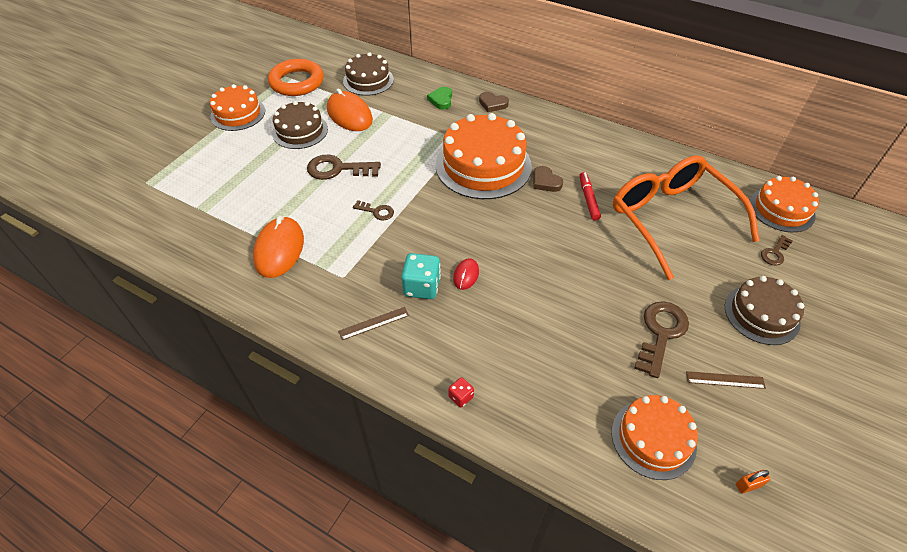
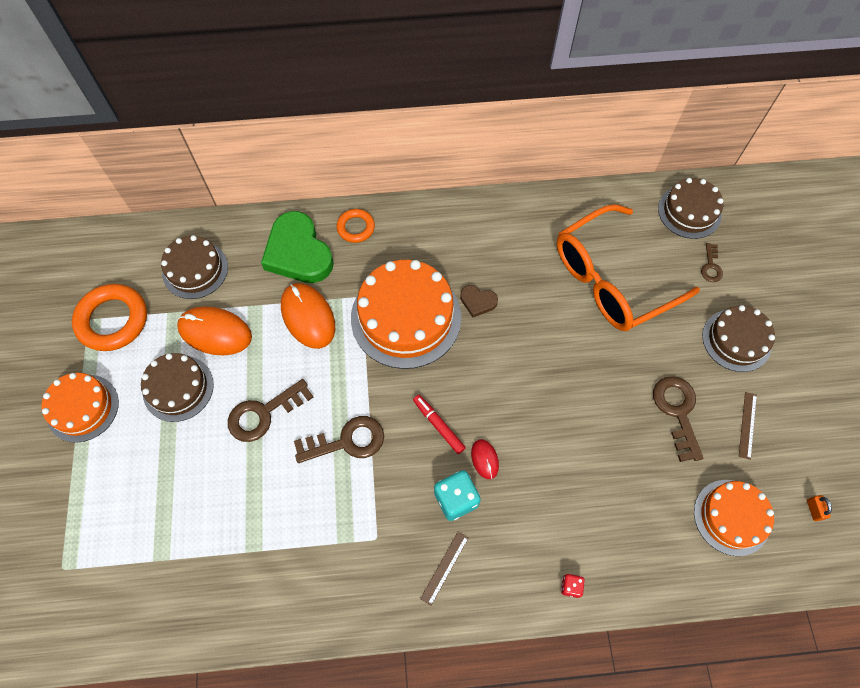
camera: 35 degrees left, 15 degrees up
orange mouse [253,216,304,278] -> orange mouse moved to [281,283,335,349]
brown key [353,200,394,220] -> brown key [294,416,384,463], size x1.83
green heart [427,87,452,109] -> green heart [261,211,334,283], size x2.16
brown heart [479,92,509,112] -> orange ring [336,209,375,243]
red marker [579,172,601,221] -> red marker moved to [413,395,466,454]
orange glasses [613,156,760,280] -> orange glasses turned 60 degrees counterclockwise [557,204,700,331]
brown ruler [686,371,766,389] -> brown ruler turned 45 degrees counterclockwise [739,392,757,460]
orange padlock [736,470,770,493] -> orange padlock turned 45 degrees counterclockwise [807,495,832,521]
orange cake [750,176,819,232] -> brown cake [658,178,723,239]

